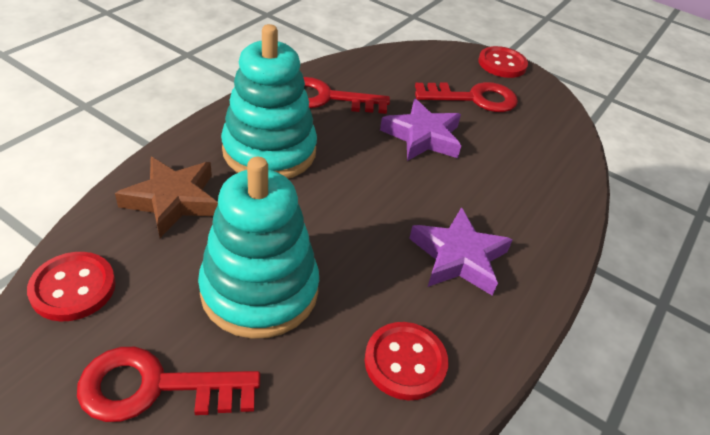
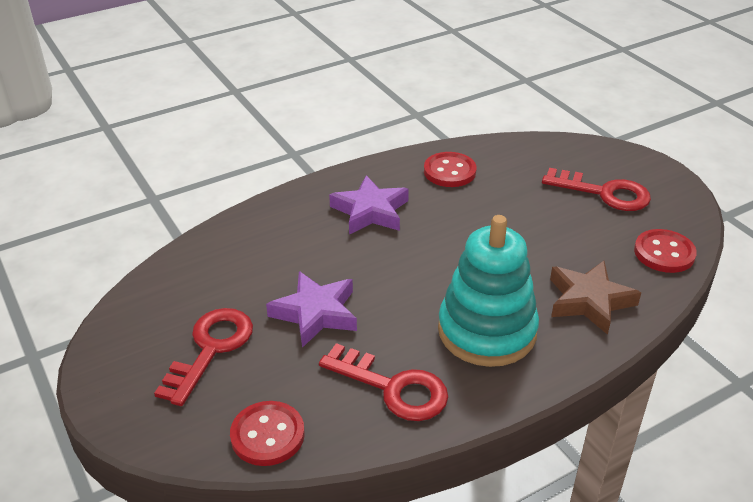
camera: 150 degrees left, 5 degrees down
turquoise stacking toy [198,157,319,339] -> none
red key [415,82,518,112] -> red key turned 90 degrees clockwise [154,308,253,406]
red button [478,46,528,78] -> red button moved to [230,401,305,466]

